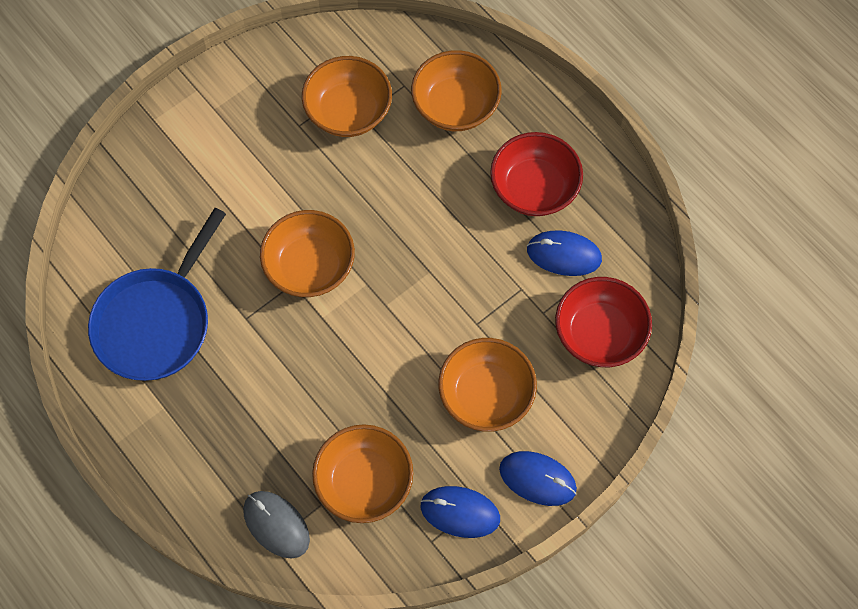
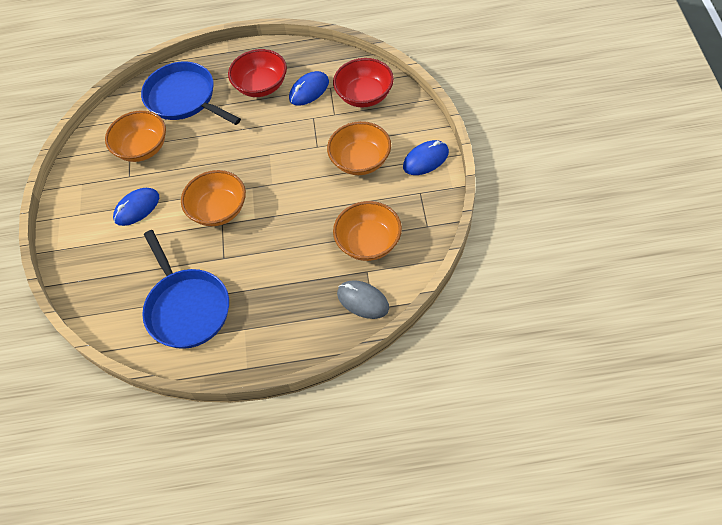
camera: 50 degrees left, 10 degrees down
grey mouse [243,491,310,559] -> grey mouse turned 45 degrees clockwise [337,280,389,319]
orange bowl [411,50,502,131] -> blue pan [141,61,241,125]
blue mouse [420,486,500,538] -> blue mouse moved to [113,188,159,226]

